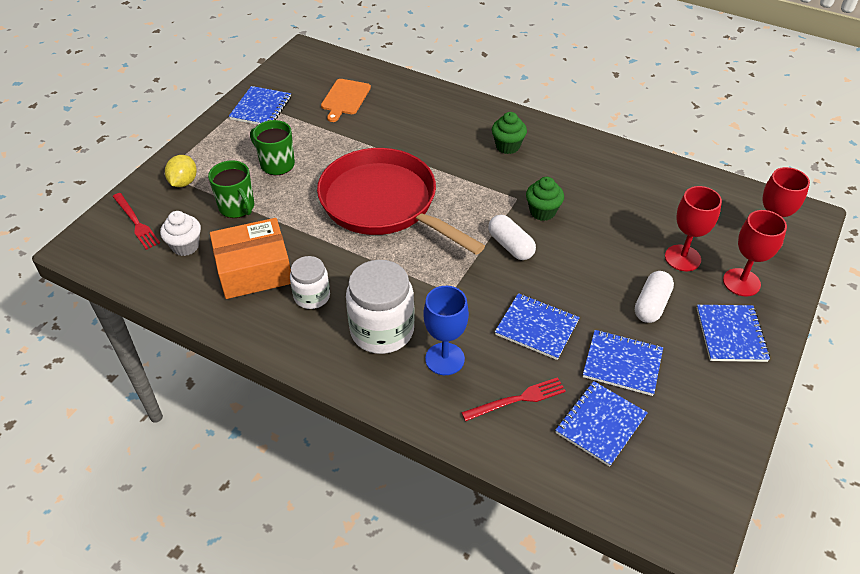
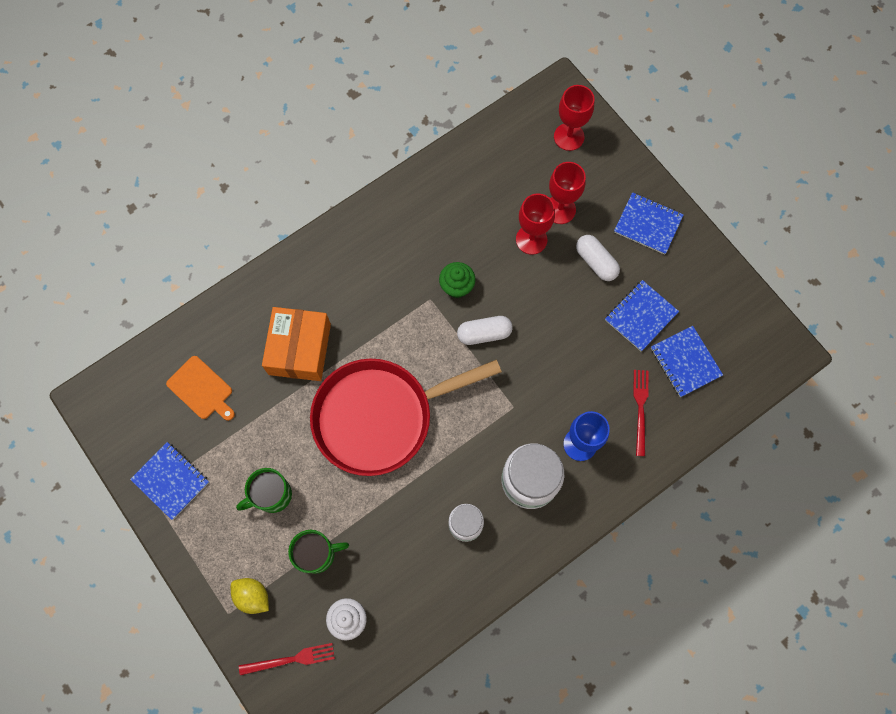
camera: 65 degrees left, 25 degrees up
orange box [210,218,291,299] -> orange box moved to [262,307,331,381]
green cupcake [492,112,527,154] -> none
blue notebook [495,293,580,360] -> none
red goblet [723,210,787,296] -> red goblet moved to [516,193,555,255]

